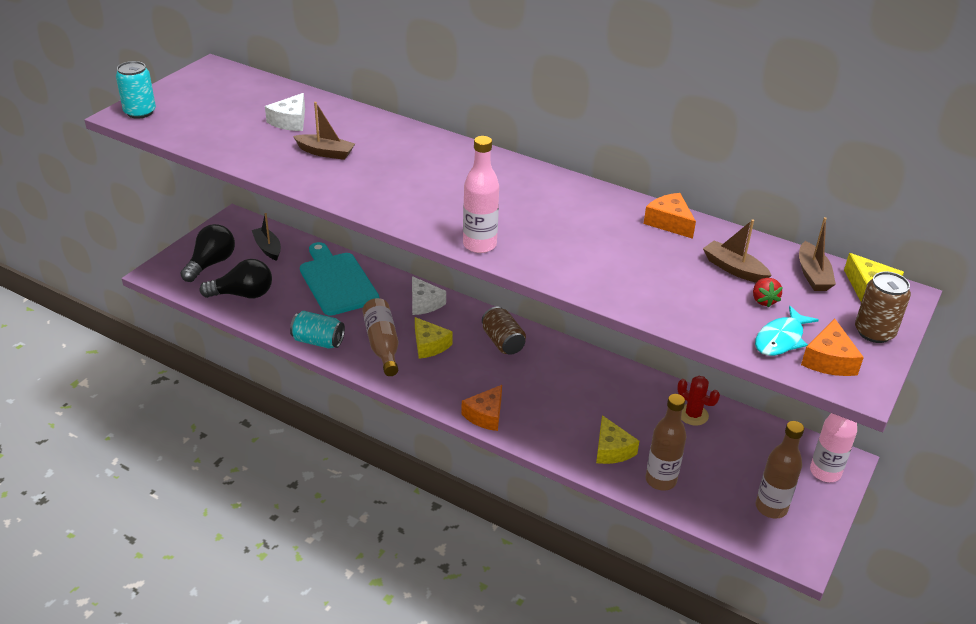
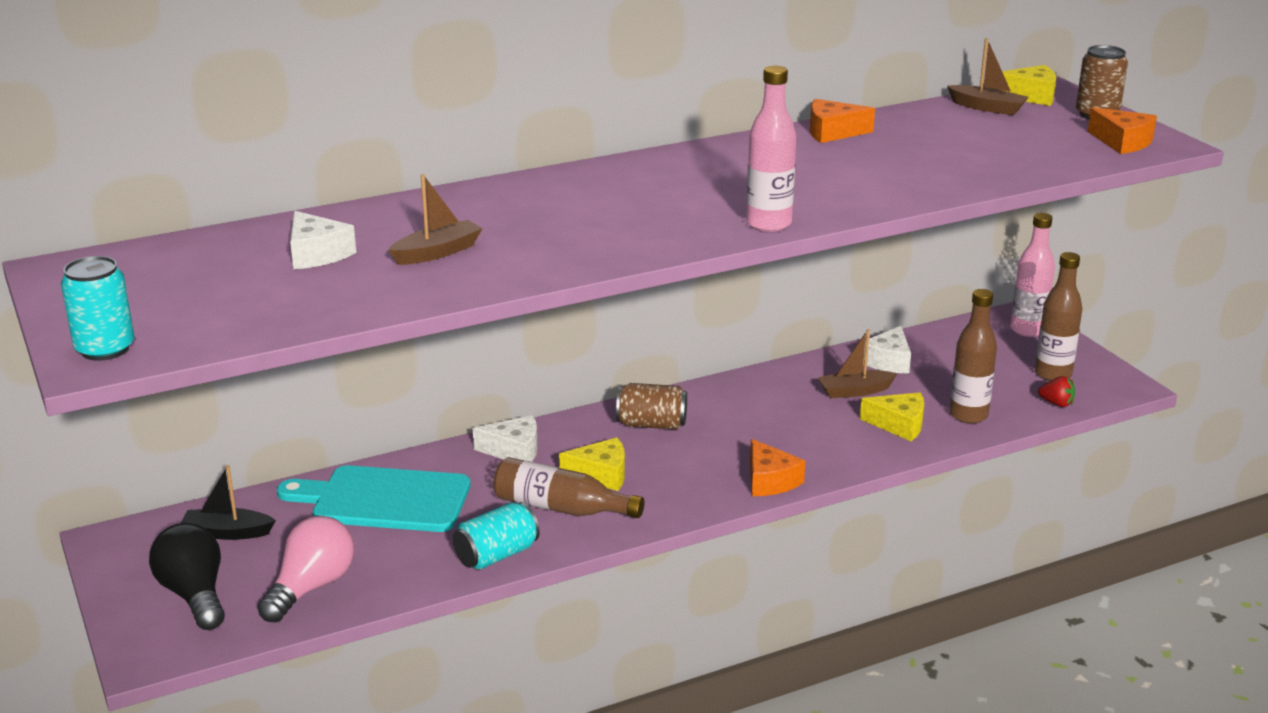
camera: 55 degrees left, 10 degrees down
black light bulb [200,259,272,298] -> pink light bulb [257,516,354,623]
red cactus [677,376,720,426] -> white cheese [863,326,911,373]
brown boat [703,219,772,283] -> brown boat moved to [818,329,897,398]
red strawberry [753,278,783,307] -> red strawberry moved to [1038,376,1075,407]
turquoise fish [755,306,819,356] -> none

